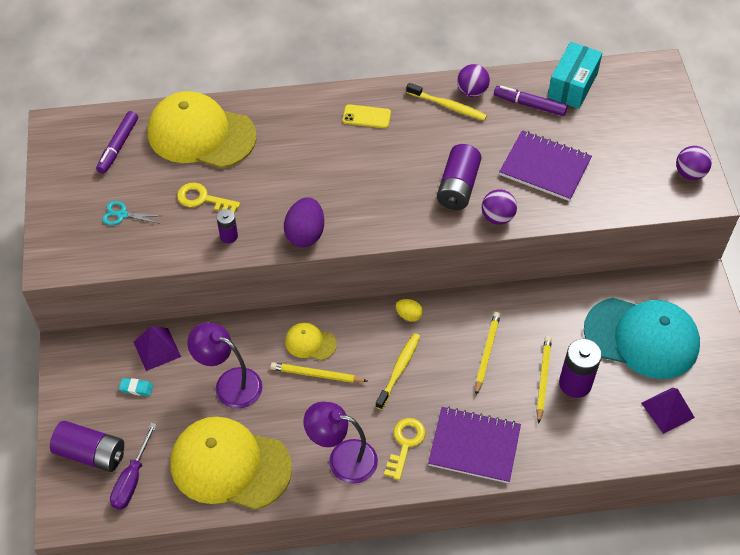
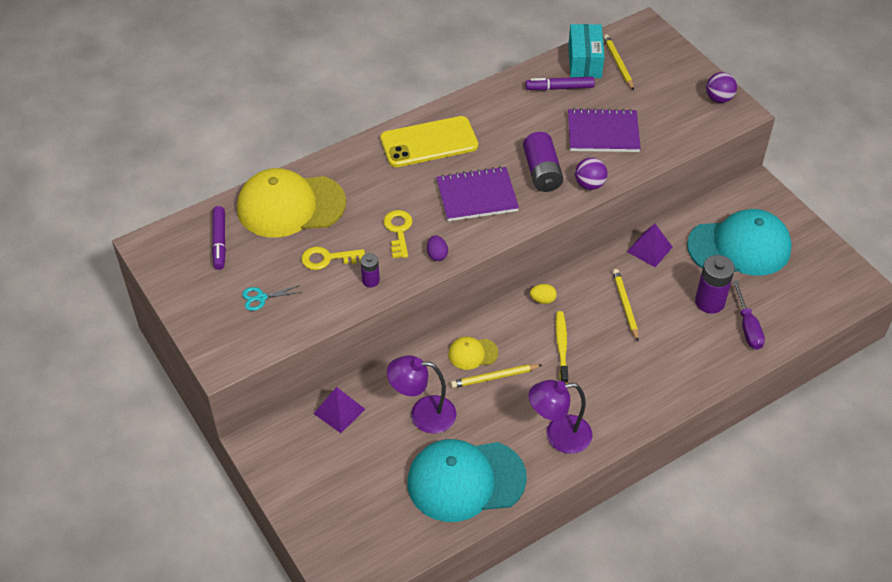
camera: 25 degrees left, 5 degrees down
purple battery [50,421,124,472] -> none
purple screwdriver [110,423,157,510] -> purple screwdriver moved to [733,280,765,350]
turquoise eraser [119,378,153,396] -> none
yellow cap [171,417,292,510] -> turquoise cap [407,439,527,522]
purple egg [284,197,324,247] -> purple egg [427,235,448,261], size x0.56
yellow phone [343,104,391,128] -> yellow phone [380,116,478,167], size x2.08
yellow key [384,418,426,480] -> yellow key moved to [383,210,413,258]
yellow toothbrush [406,83,487,121] -> none
purple notebook [428,407,521,483] -> purple notebook moved to [436,166,519,221]
purple ball [457,64,490,97] -> none
yellow pencil [536,336,552,424] -> yellow pencil moved to [603,35,634,90]
purple pyramid [641,388,695,434] -> purple pyramid moved to [627,223,673,267]

